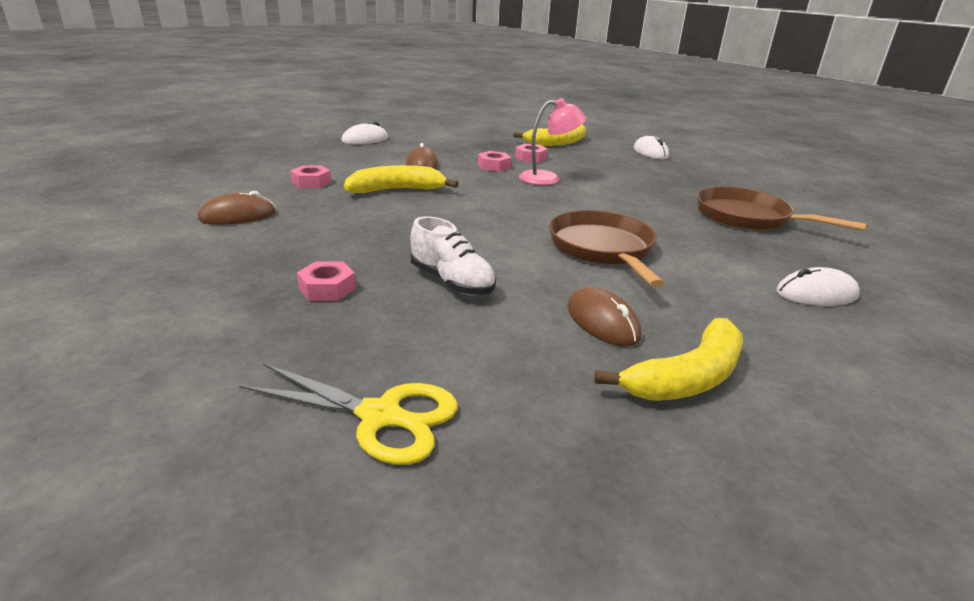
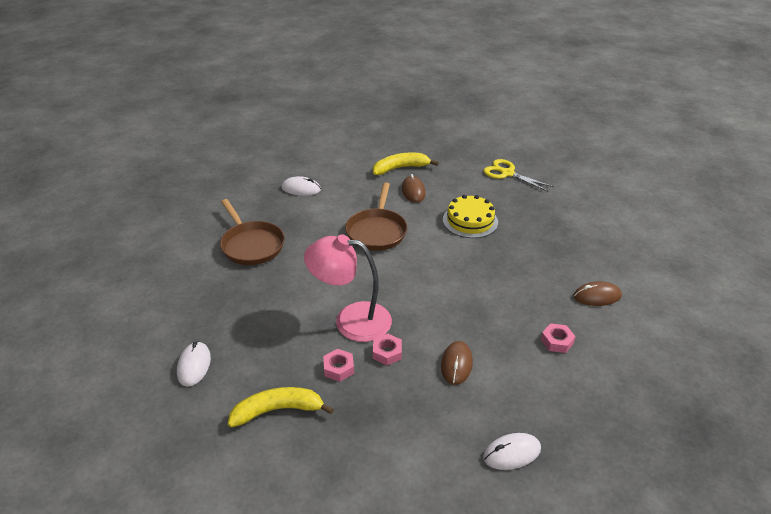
camera: 160 degrees left, 10 degrees up
pink nut [297,262,356,301] -> none
yellow banana [344,165,459,193] -> none
white shoe [411,216,496,295] -> yellow cake [443,195,498,238]
pink lamp [519,98,586,185] -> pink lamp [304,234,392,342], size x1.54

